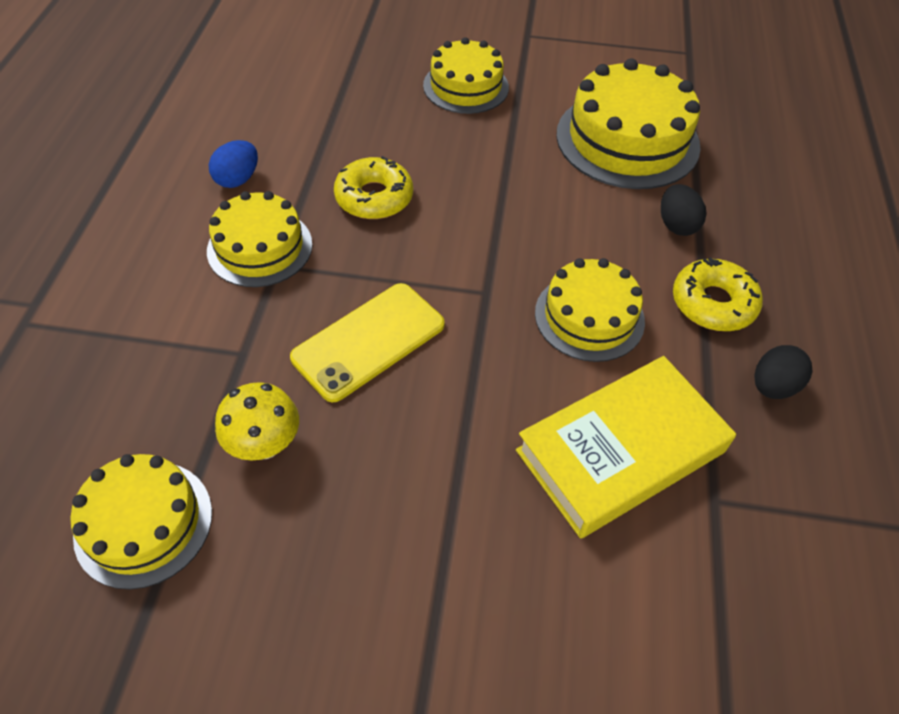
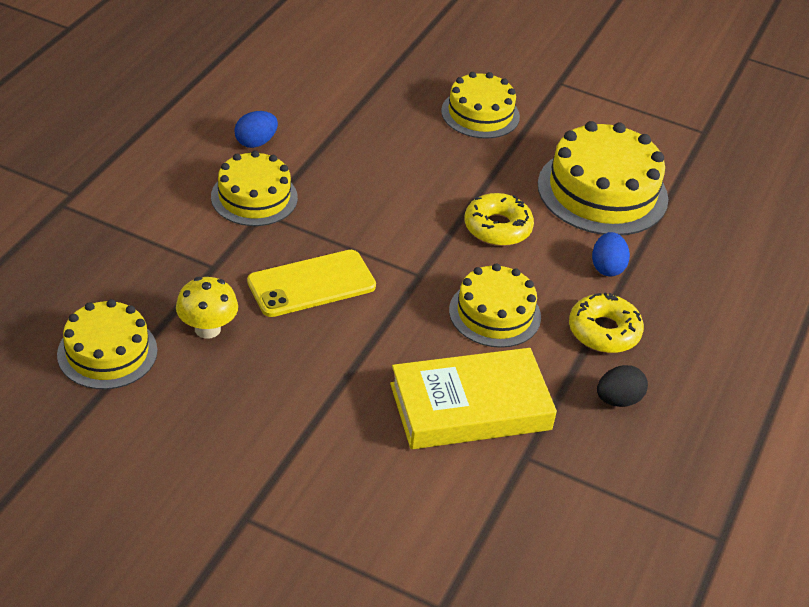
camera: 15 degrees right, 10 degrees down
yellow donut [334,156,413,219] -> yellow donut moved to [465,193,534,246]
black egg [661,184,706,236] -> blue egg [592,232,630,277]

